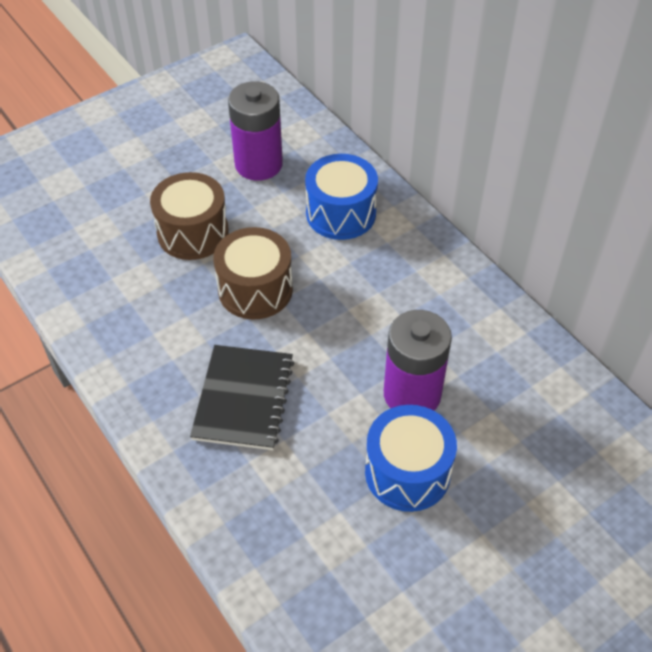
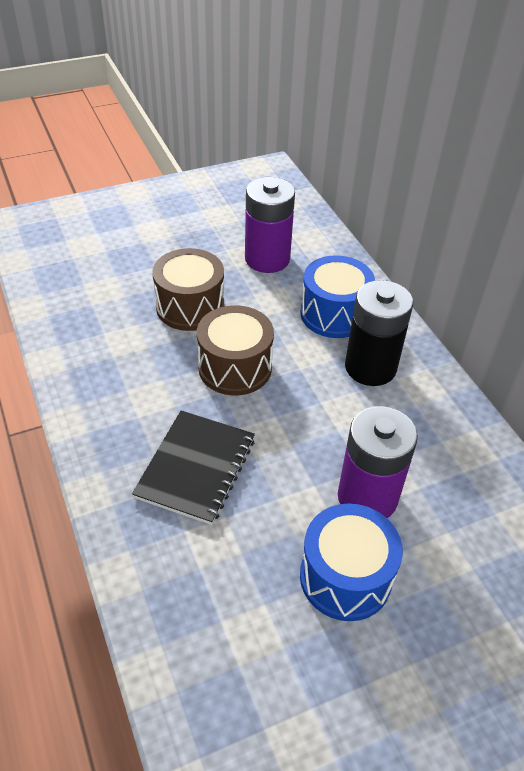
camera: 10 degrees right, 5 degrees down
none -> black battery [345,280,413,386]

